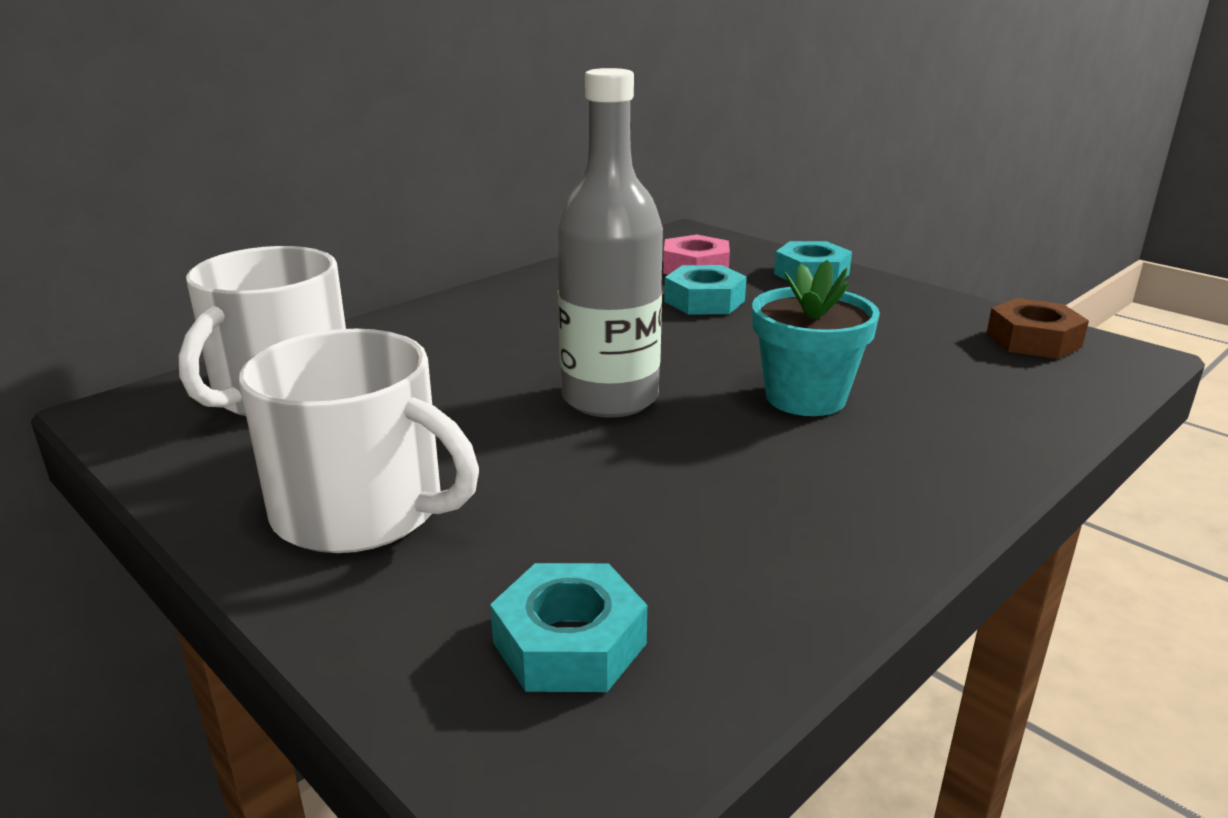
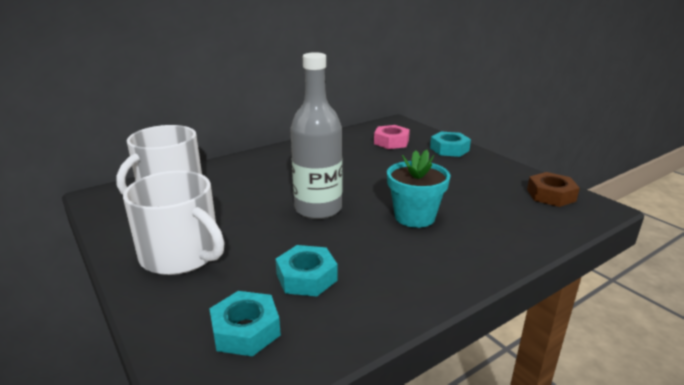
camera: 10 degrees right, 0 degrees up
turquoise nut [664,265,747,315] -> turquoise nut moved to [275,245,338,297]

